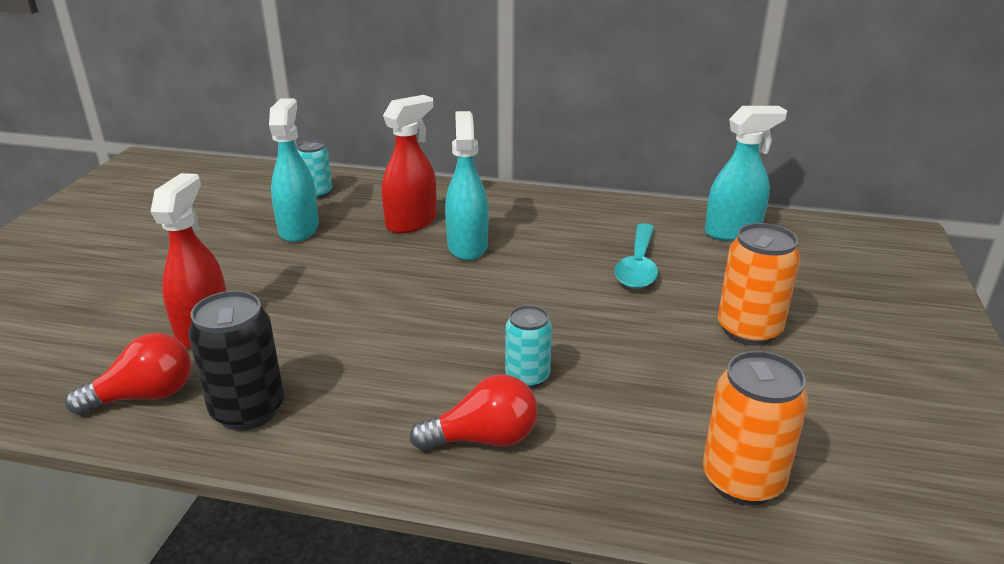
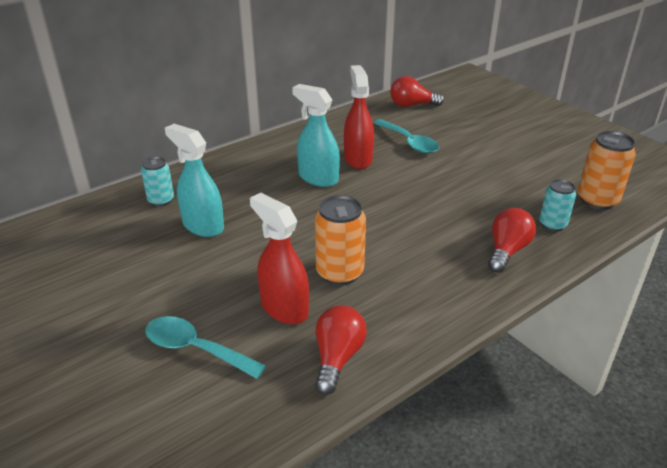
camera: 50 degrees left, 5 degrees up
black can [188,291,284,431] -> none
red spray bottle [382,95,437,234] -> red spray bottle moved to [344,65,374,169]
turquoise can [505,305,552,389] -> turquoise can moved to [539,179,576,232]
turquoise spray bottle [705,106,787,241] -> red light bulb [390,76,444,107]
orange can [718,223,800,346] -> orange can moved to [315,195,366,286]
none -> turquoise spoon [145,316,266,379]

